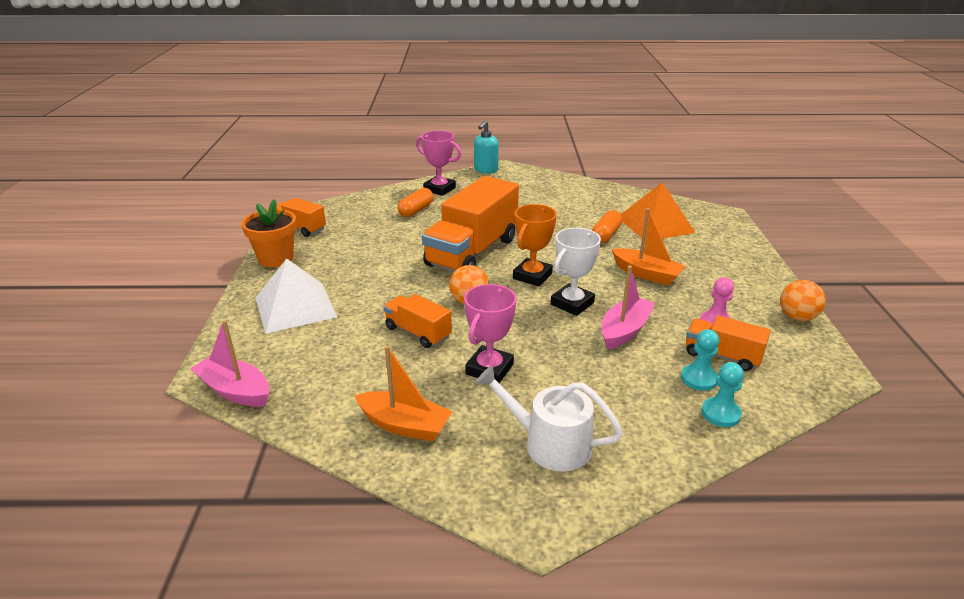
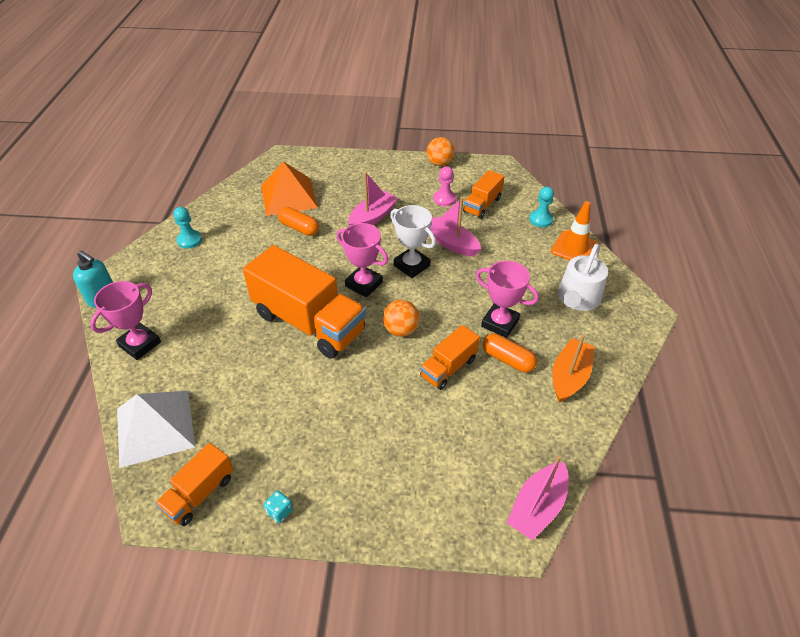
camera: 85 degrees left, 15 degrees up
orange flower pot [241,199,296,267] -> turquoise dice [263,490,293,523]
white pyramid [255,258,337,334] -> white pyramid moved to [117,391,195,468]
orange capsule [397,188,434,217] -> orange capsule moved to [483,334,537,372]
orange trophy [513,204,557,287] -> pink trophy [336,223,388,297]
orange boat [612,208,686,285] -> pink boat [348,172,398,225]
turquoise pawn [681,329,719,391] -> turquoise pawn moved to [174,207,202,249]
none -> orange traffic cone [551,201,599,260]

